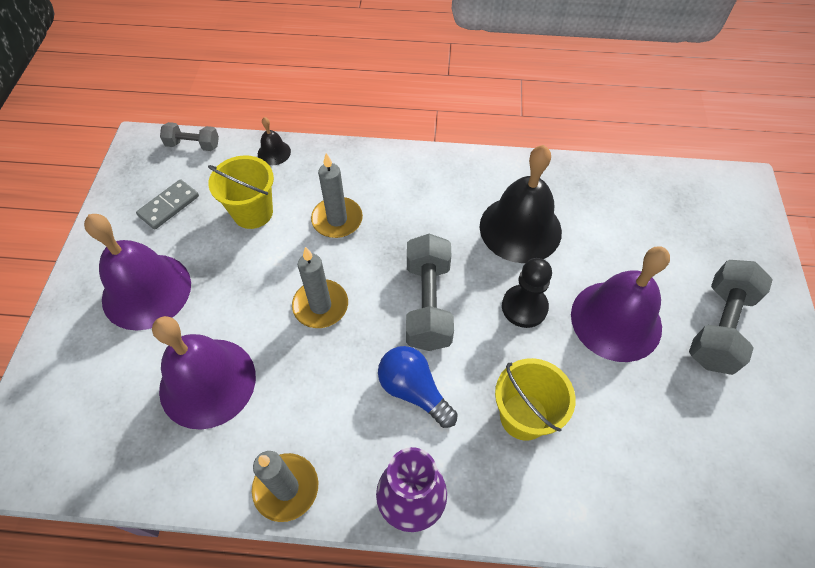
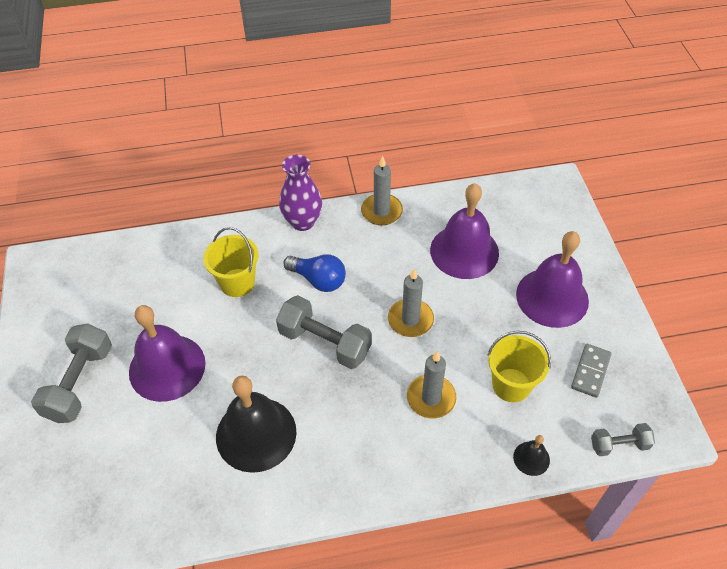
camera: 165 degrees right, 5 degrees down
grey dumbbell [406,234,454,351] -> grey dumbbell turned 45 degrees counterclockwise [276,295,372,369]
black pawn [502,258,552,328] -> none

